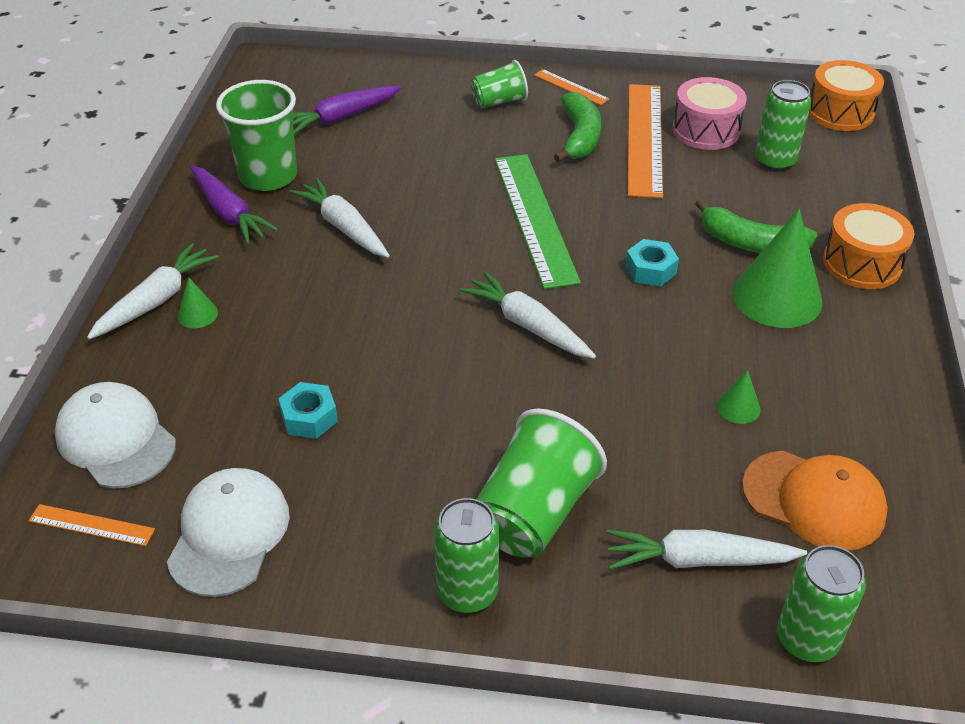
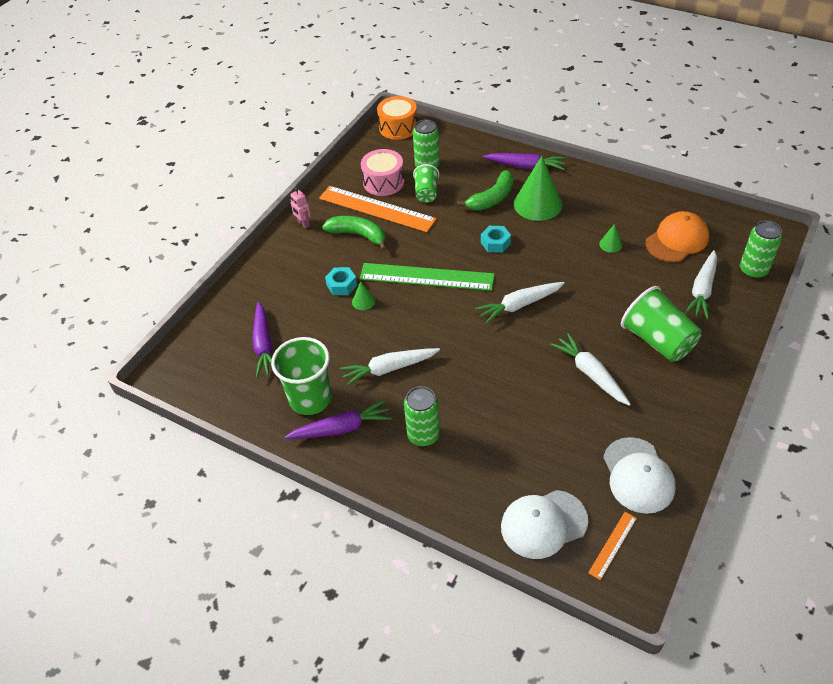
camera: 65 degrees left, 5 degrees up
white carrot [87,243,219,339] -> white carrot moved to [550,333,631,406]
white cap [167,468,290,597] -> white cap turned 135 degrees counterclockwise [603,437,676,514]
green cone [178,277,218,328] -> green cone moved to [352,281,375,310]
turquoise nut [279,382,338,439] -> turquoise nut moved to [325,267,357,295]
green can [434,498,499,613] -> green can moved to [404,386,440,446]
green cup [471,60,528,108] -> green cup moved to [413,164,439,203]
orange ruler [534,69,609,105] -> pink robot [290,188,311,228]
orange drum [823,203,914,289] -> purple carrot [483,153,566,170]

